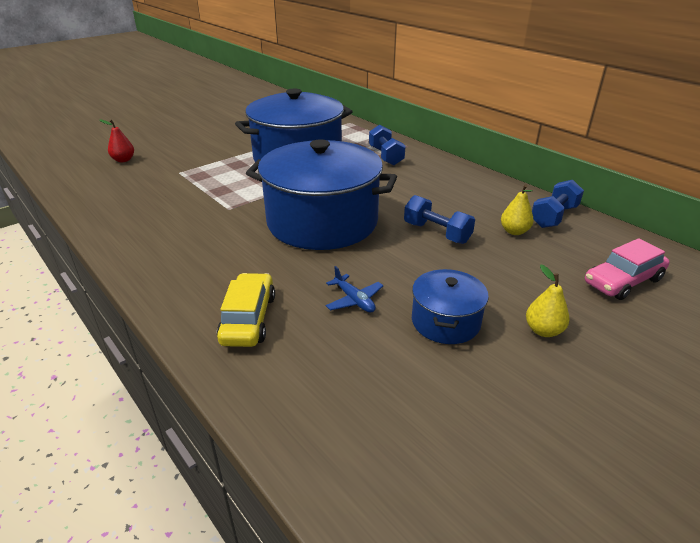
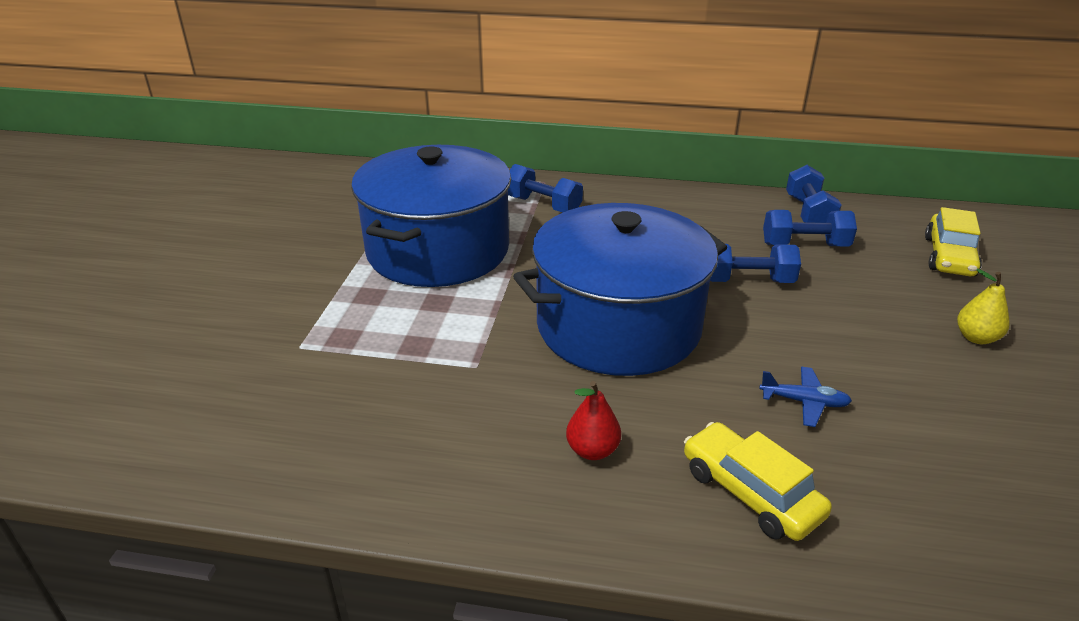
camera: 40 degrees left, 0 degrees up
red pear [100,120,134,162] -> red pear moved to [566,381,621,460]
blue pot [412,269,489,344] -> none
yellow pear [501,184,534,235] -> blue dumbbell [763,210,857,247]
pink car [585,238,670,300] -> yellow car [925,207,982,277]

